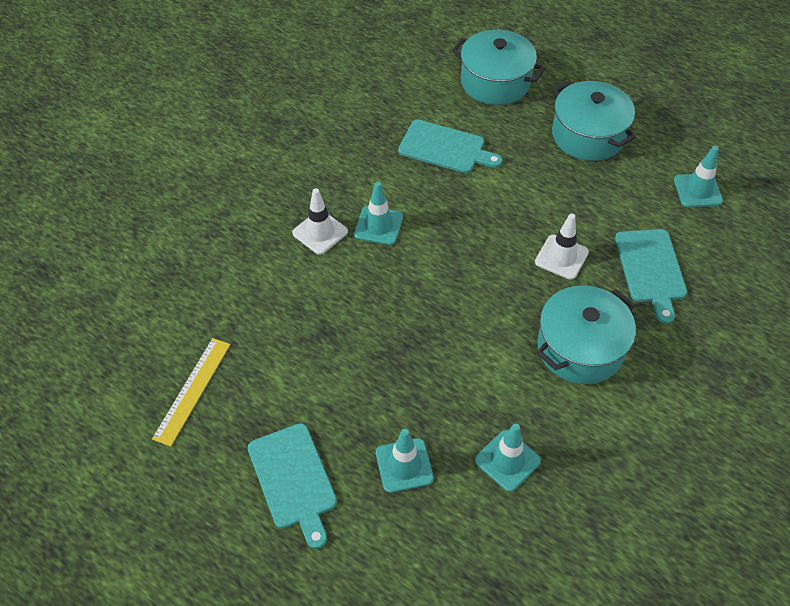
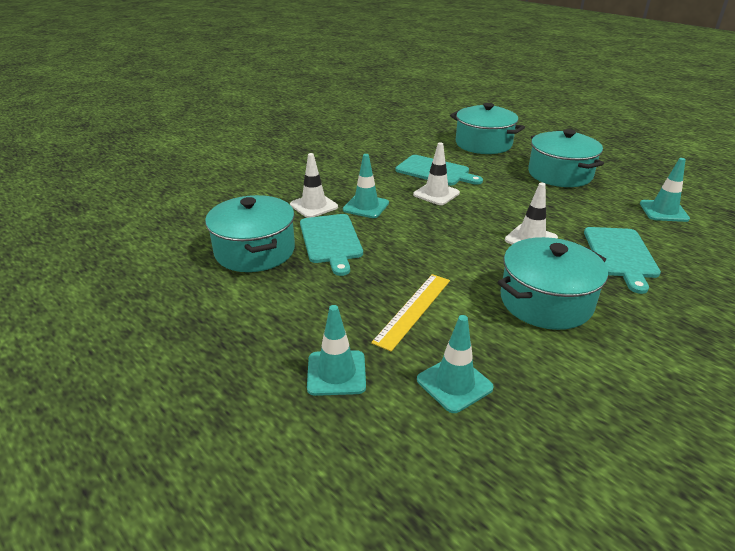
camera: 10 degrees right, 20 degrees down
yellow ruler [152,338,230,447] -> yellow ruler moved to [371,274,450,351]
turquoise cutting board [248,423,337,549] -> turquoise cutting board moved to [300,214,363,276]
none -> turquoise pot [205,195,295,272]
none -> white traffic cone [413,143,460,205]

